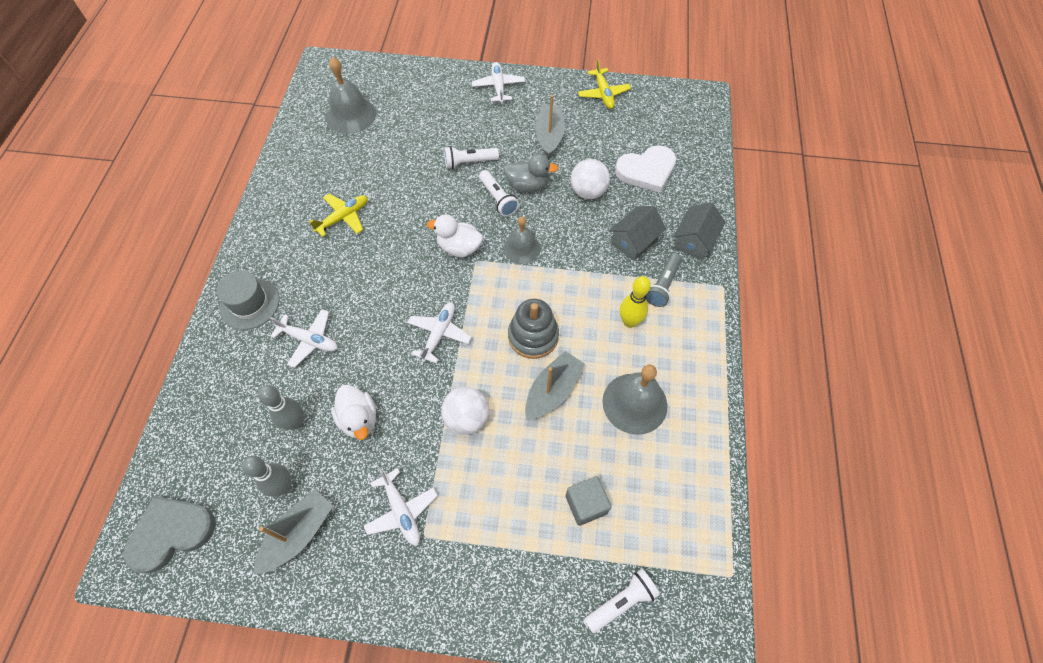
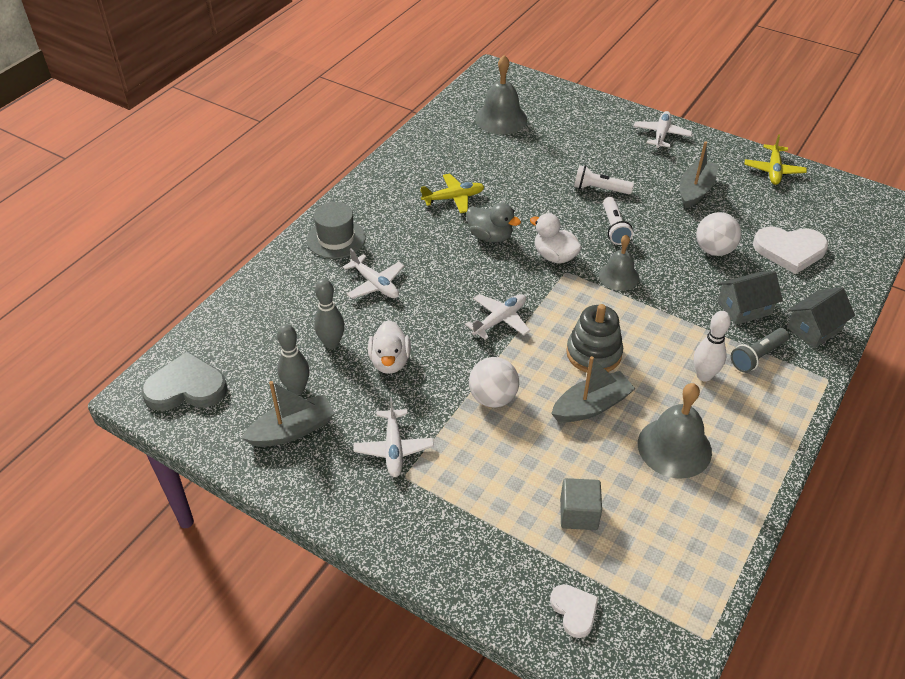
camera: 25 degrees right, 15 degrees down
grey duck [504,154,558,192] -> grey duck moved to [466,203,521,243]
white flashlight [584,569,660,633] -> white heart [550,584,599,638]
yellow bowling pin [620,276,651,328] -> white bowling pin [694,311,731,382]

